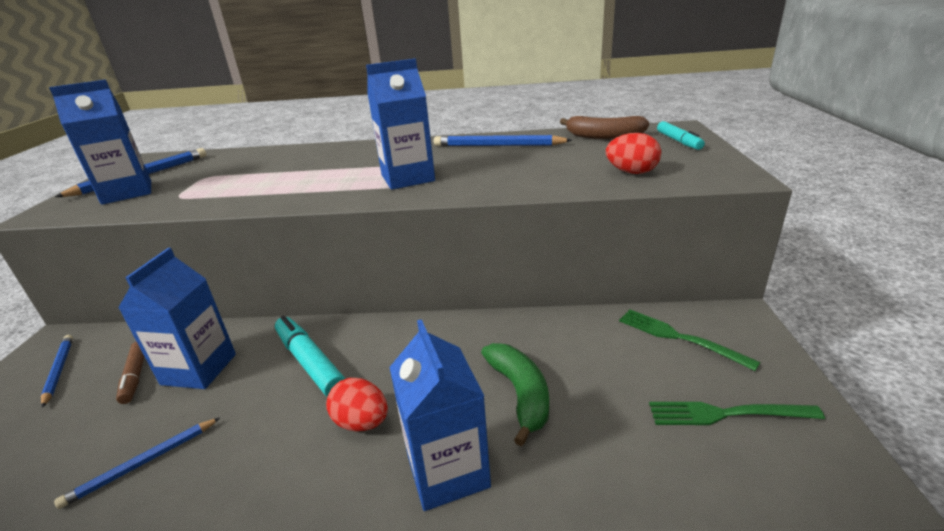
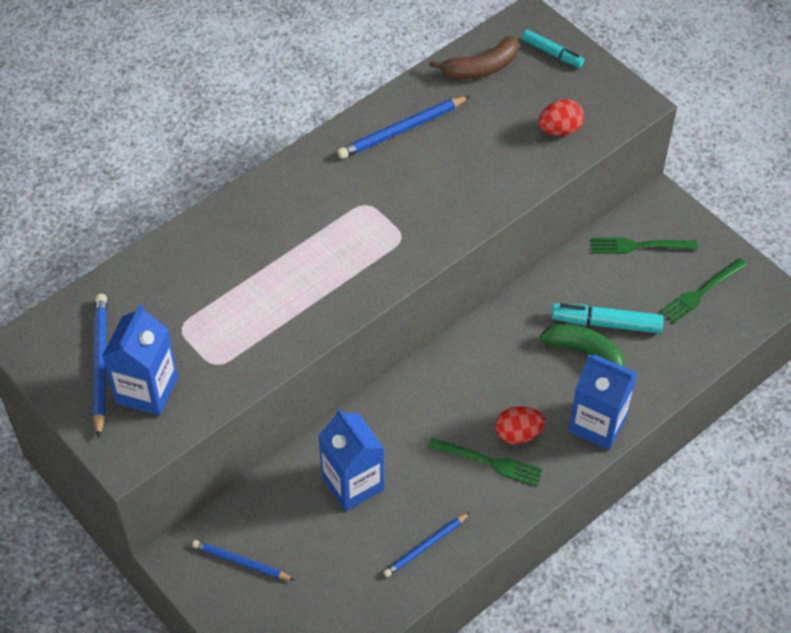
camera: 45 degrees left, 25 degrees up
blue pencil [54,417,221,509] -> blue pencil turned 45 degrees clockwise [383,512,470,577]
brown marker [116,341,145,404] -> none
turquoise marker [275,316,345,397] -> turquoise marker moved to [551,304,664,333]
blue carton [366,59,435,190] -> none
none -> green fork [428,438,543,486]

